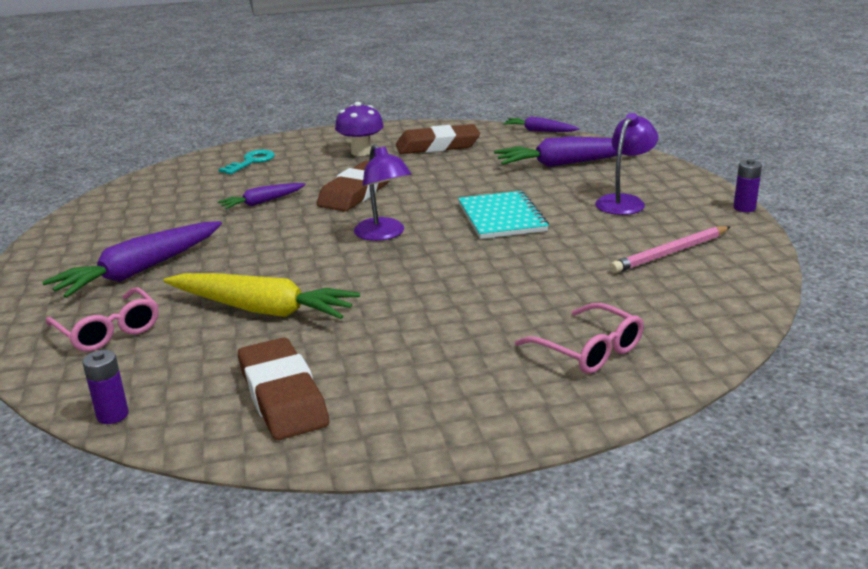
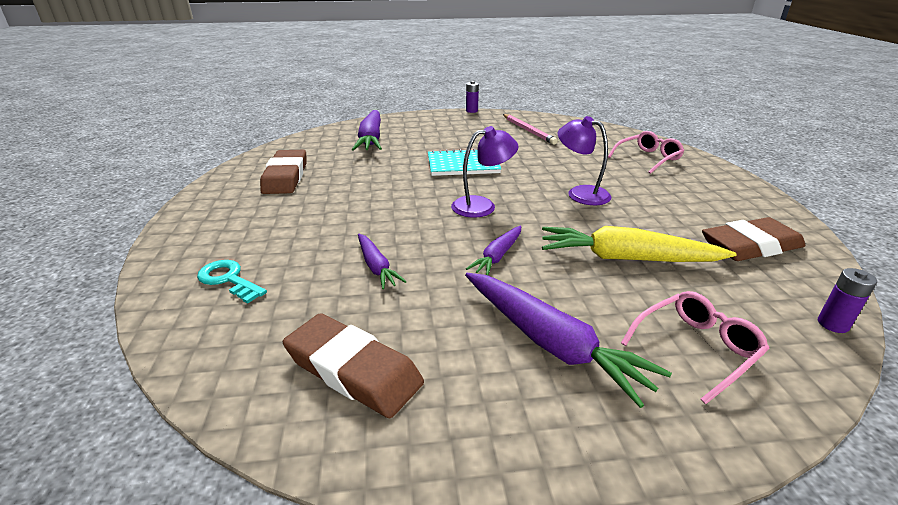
camera: 85 degrees left, 5 degrees up
yellow carrot [163,273,360,319] -> yellow carrot turned 105 degrees counterclockwise [542,226,737,262]
brown eraser [317,161,389,212] -> brown eraser moved to [283,313,424,418]
purple mushroom [335,102,384,156] -> none
purple carrot [503,116,580,132] -> purple carrot moved to [466,225,521,275]
purple lamp [595,113,658,215] -> purple lamp moved to [558,116,611,205]

